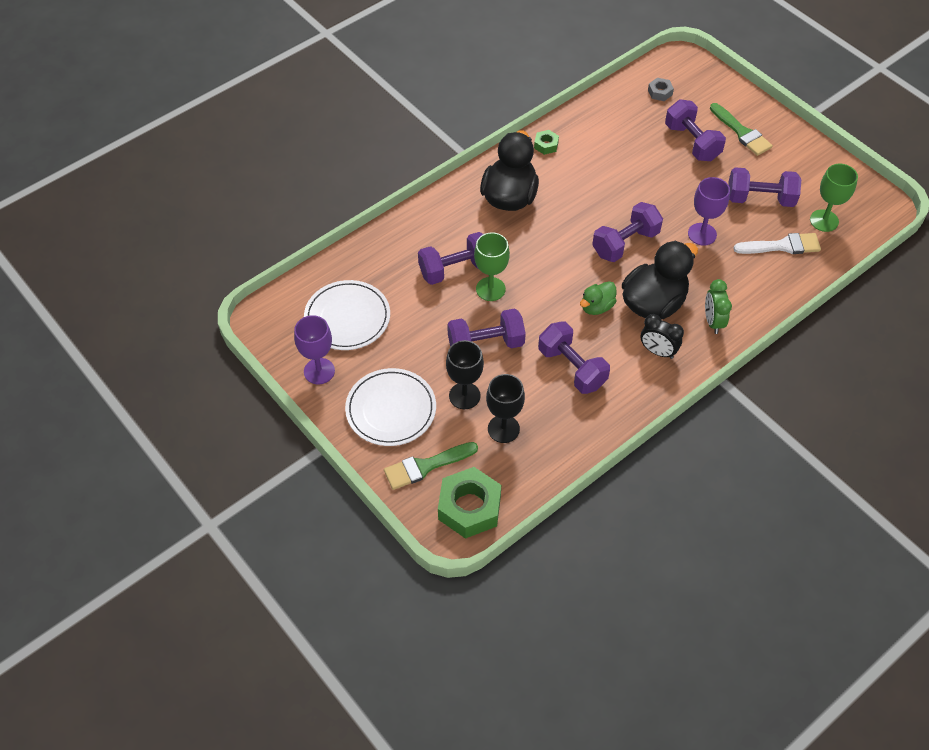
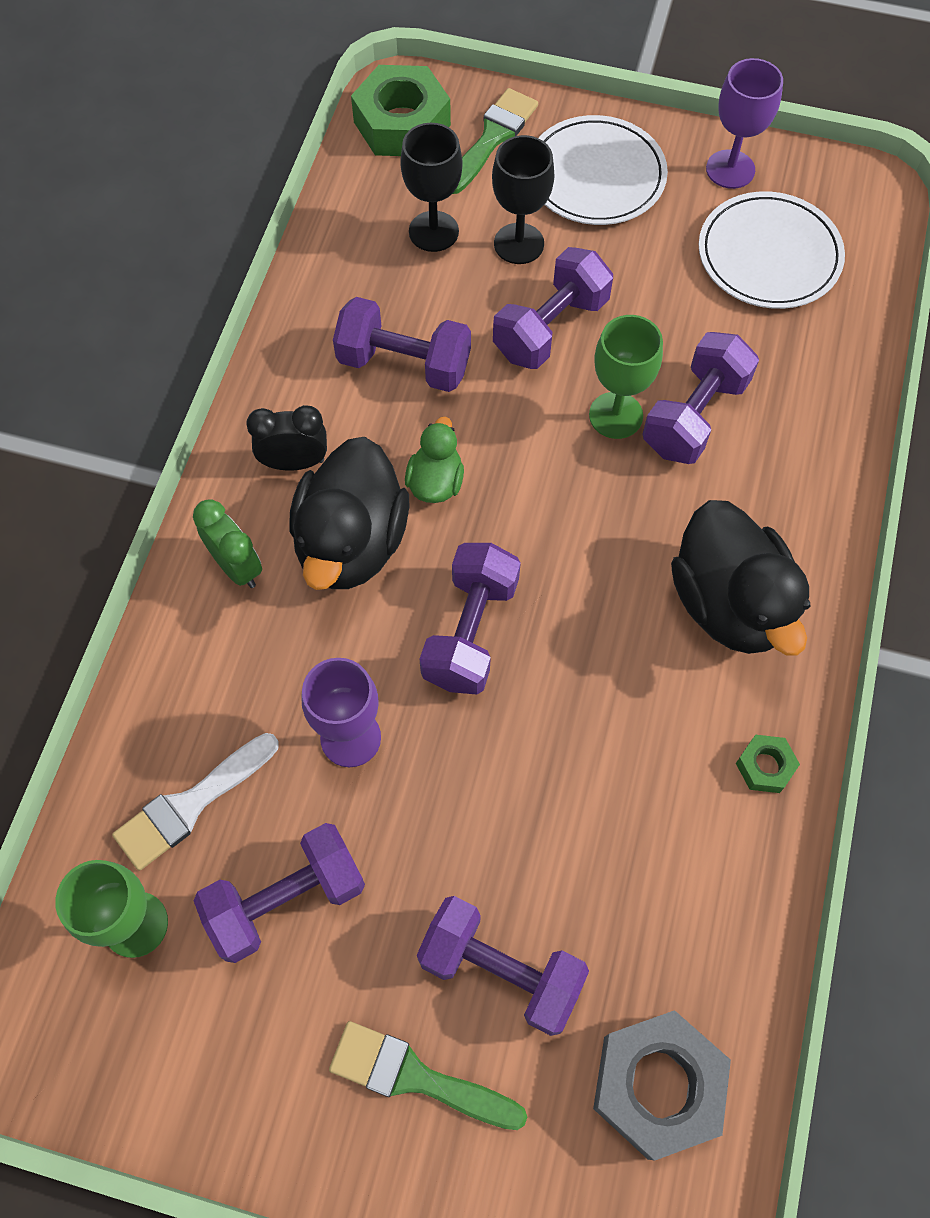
camera: 145 degrees right, 10 degrees up
grey nut [648,78,674,101] -> grey nut [593,1010,731,1161], size x2.11

